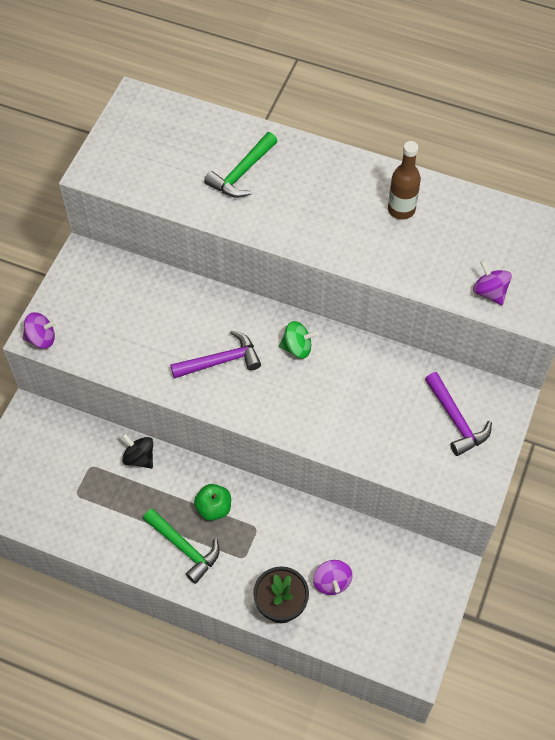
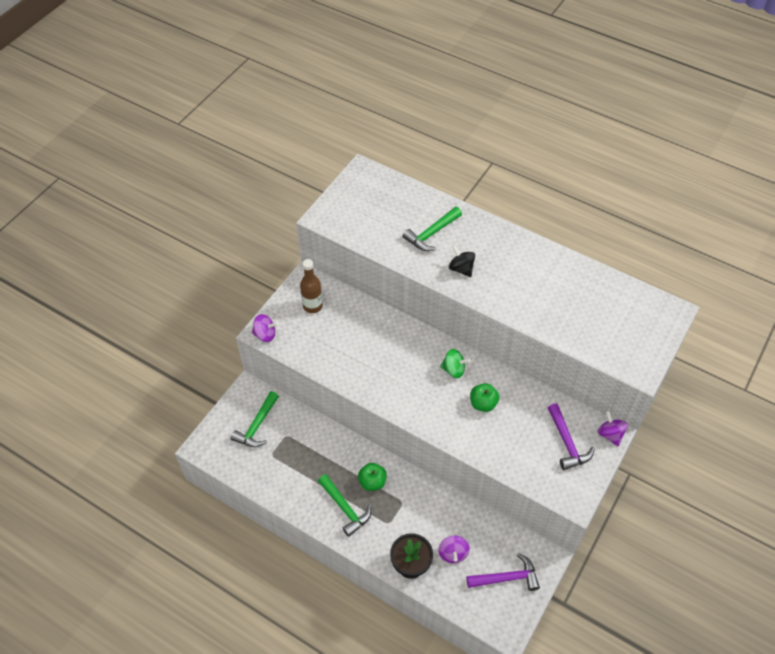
camera: 10 degrees right, 5 degrees down
black spinning top [122,433,153,468] -> black spinning top moved to [449,245,475,277]
purple hammer [170,330,261,379] -> purple hammer moved to [467,553,540,591]
brown bottle [388,141,421,219] -> brown bottle moved to [300,259,323,313]
purple spinning top [473,260,512,305] -> purple spinning top moved to [597,411,628,446]
none -> green hammer [231,391,279,447]
none -> green apple [470,383,499,412]

